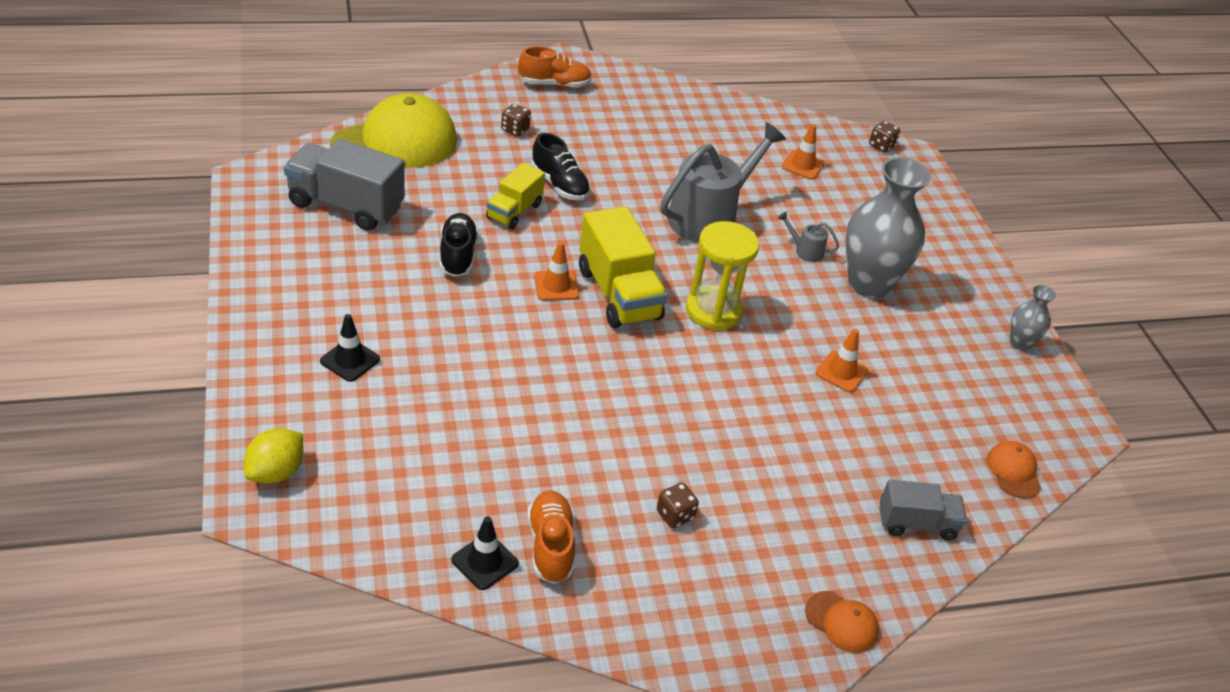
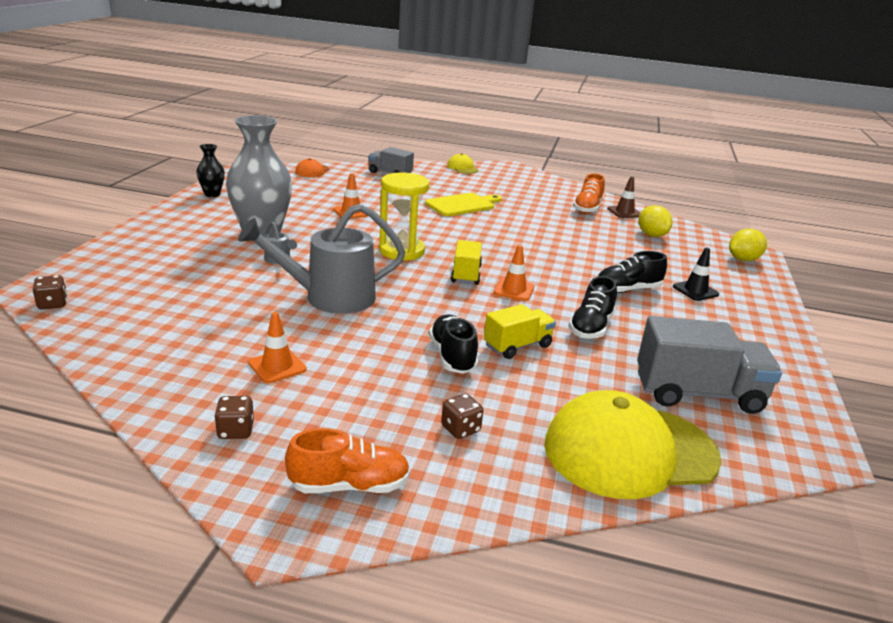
camera: 150 degrees left, 15 degrees down
grey truck [284,139,405,231] -> grey truck turned 45 degrees counterclockwise [637,316,782,414]
black traffic cone [451,516,519,590] -> brown traffic cone [607,176,640,218]
orange shoe [518,46,592,88] -> orange shoe turned 150 degrees clockwise [285,428,410,493]
yellow truck [579,206,668,328] -> yellow truck [451,240,482,285], size x0.60
brown dice [657,483,699,528] -> brown dice moved to [214,396,254,439]
orange traffic cone [782,124,825,179] -> orange traffic cone moved to [248,312,306,383]
orange cap [805,591,879,653] -> yellow cap [447,153,478,174]
grey vase [1010,285,1056,351] -> black vase [196,144,225,197]
none -> yellow cutting board [425,193,502,216]
none -> black shoe [598,251,667,293]
none -> yellow lemon [639,205,673,237]

